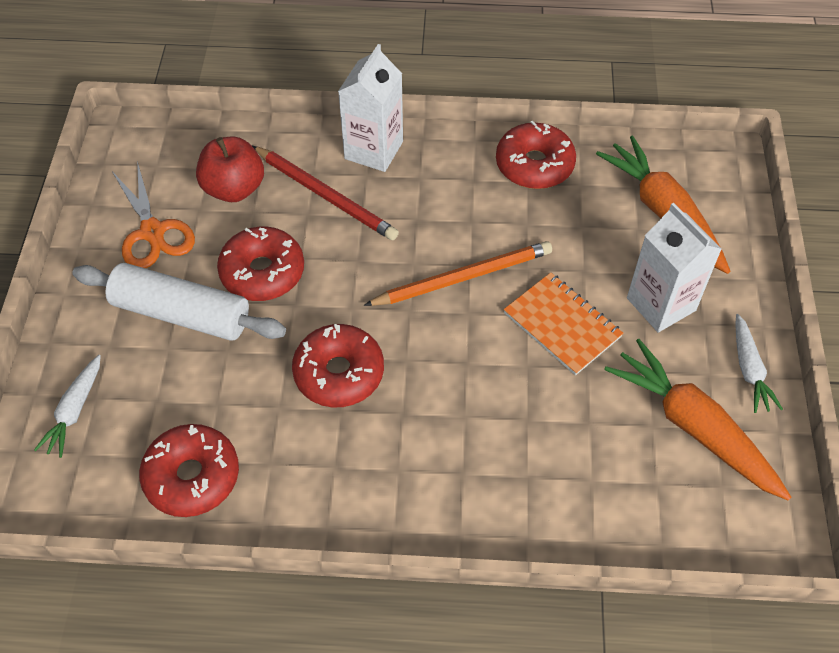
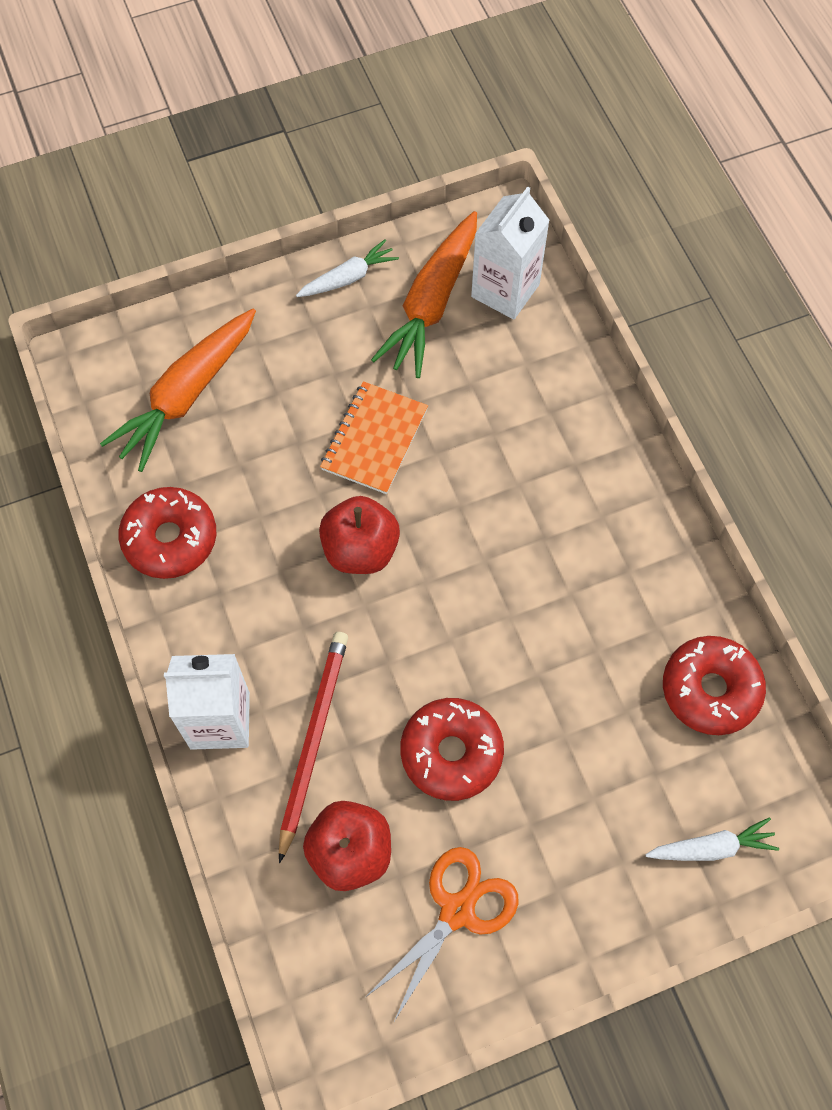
camera: 115 degrees left, 10 degrees up
white rolling pin [72,263,286,341] -> none
red donut [292,324,384,407] -> none
orange pencil [364,241,552,306] -> red apple [319,496,400,574]
white carton [627,203,722,332] -> white carton moved to [471,187,550,320]

